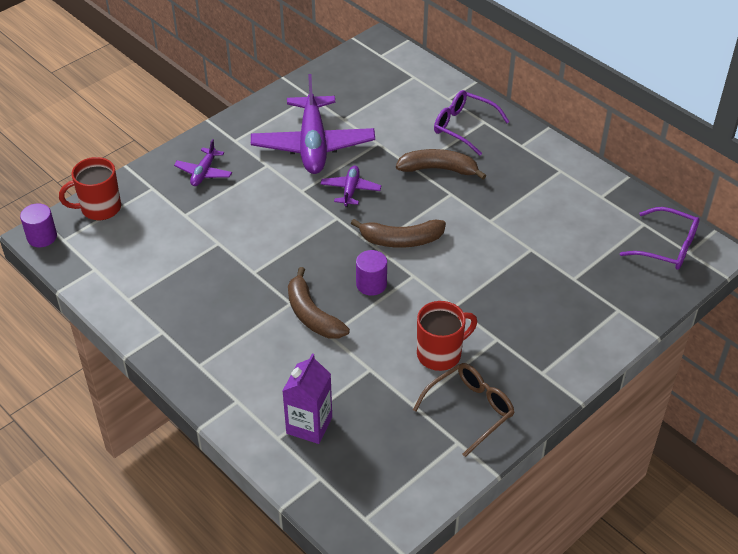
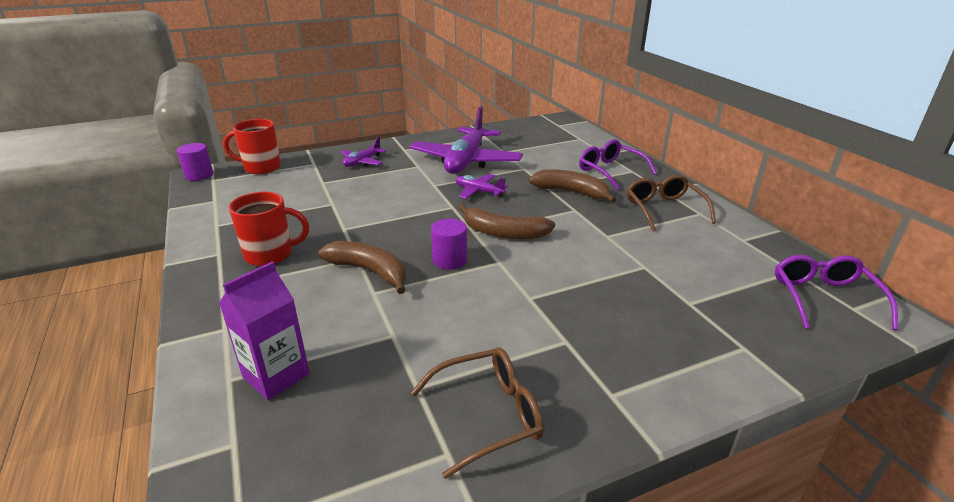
camera: 20 degrees right, 15 degrees down
brown banana [288,267,350,339] -> brown banana turned 135 degrees clockwise [318,241,407,294]
purple plane [321,166,381,207] -> purple plane turned 90 degrees counterclockwise [456,174,508,199]
red mug [417,301,477,371] -> red mug moved to [229,192,309,266]
purple glasses [620,207,700,270] -> purple glasses turned 135 degrees counterclockwise [775,255,898,330]
none -> brown glasses [627,175,716,231]

